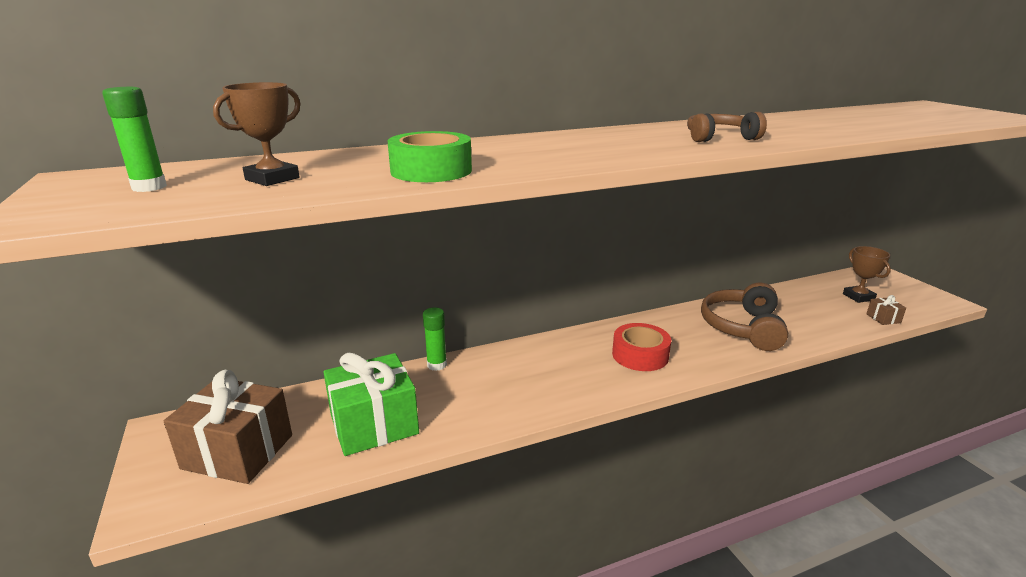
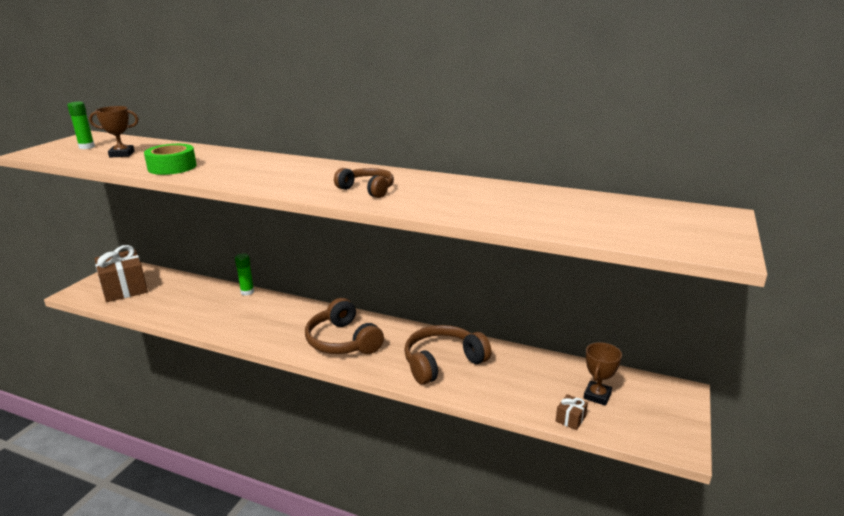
camera: 45 degrees right, 0 degrees up
green gift [323,353,419,456] -> none
red tape [612,323,671,371] -> brown headphones [305,298,384,354]

